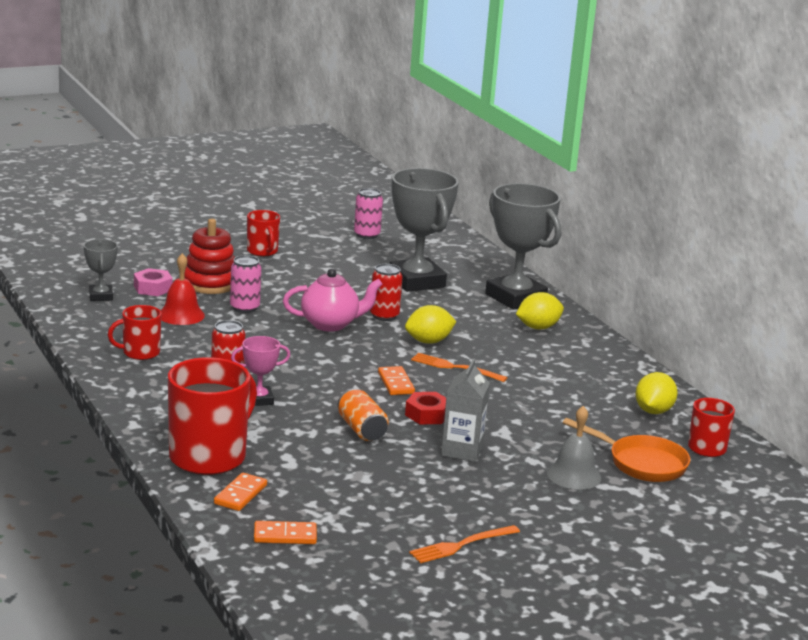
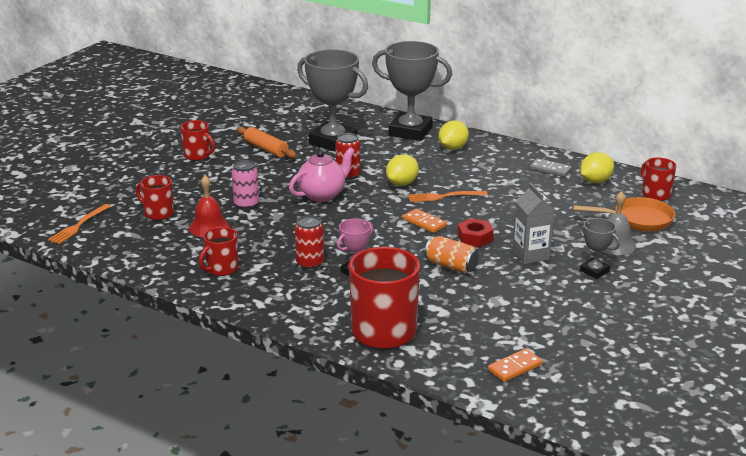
camera: 30 degrees left, 5 degrees up
grey trophy [84,239,118,301] -> grey trophy moved to [578,218,620,279]
pink nut [134,268,173,296] -> red mug [136,175,174,220]
red stacking toy [184,219,235,294] -> none
orange domino [214,473,267,511] -> none
pink can [354,188,383,239] -> none
orange fork [409,525,520,563] -> orange fork moved to [48,204,111,244]
yellow lemon [635,372,678,414] -> yellow lemon turned 60 degrees clockwise [580,152,614,183]
none -> orange rolling pin [237,127,297,158]
none -> grey domino [530,158,572,177]

